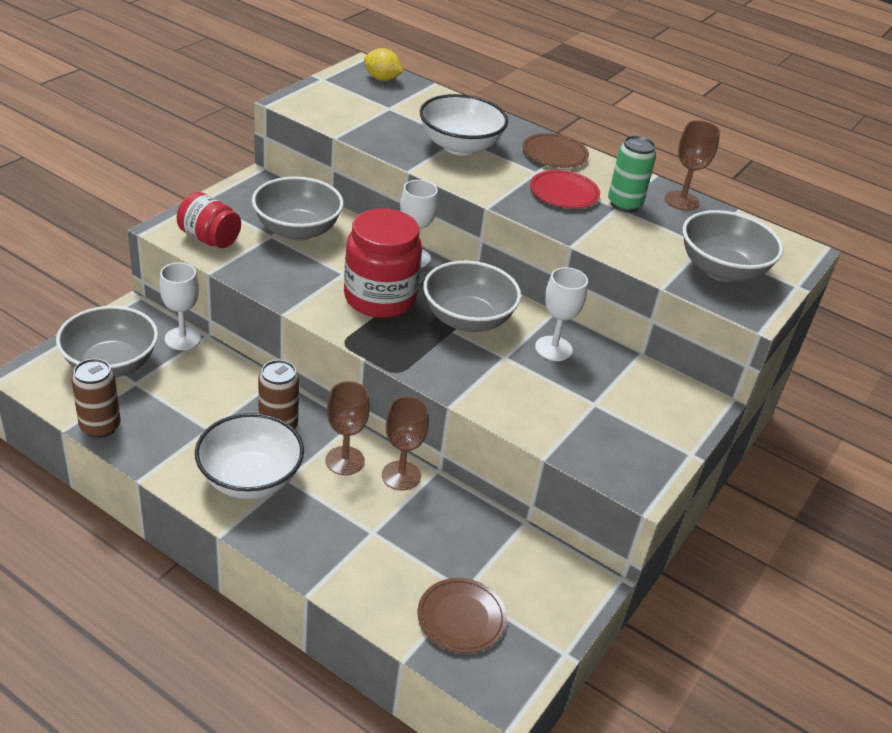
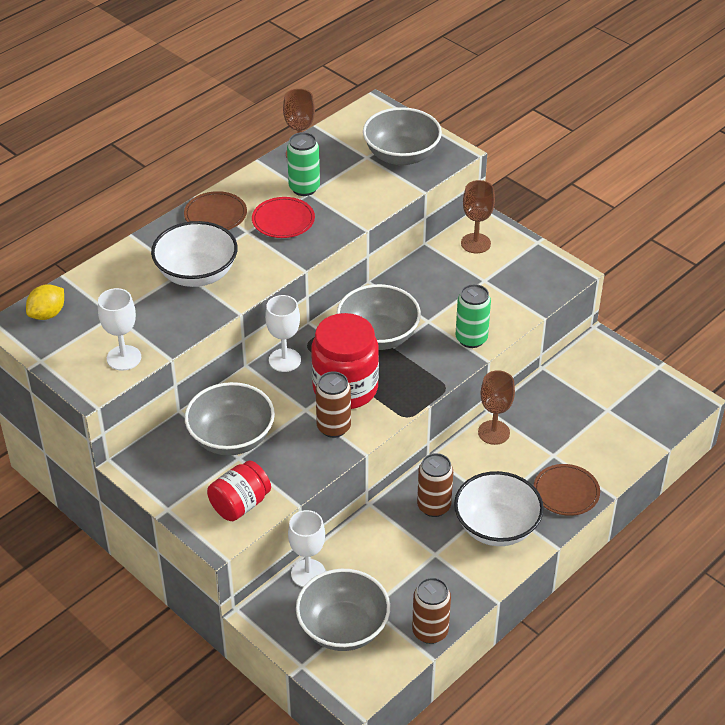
camera: 75 degrees left, 5 degrees up
brown goblet [325,381,370,475] -> brown goblet moved to [461,180,495,253]
brown plate [417,578,507,653] -> brown plate moved to [534,464,600,516]
white goblet [535,267,588,361] -> white goblet moved to [98,288,141,371]
none -> brown can [316,372,351,438]
none -> green can [455,284,491,348]

